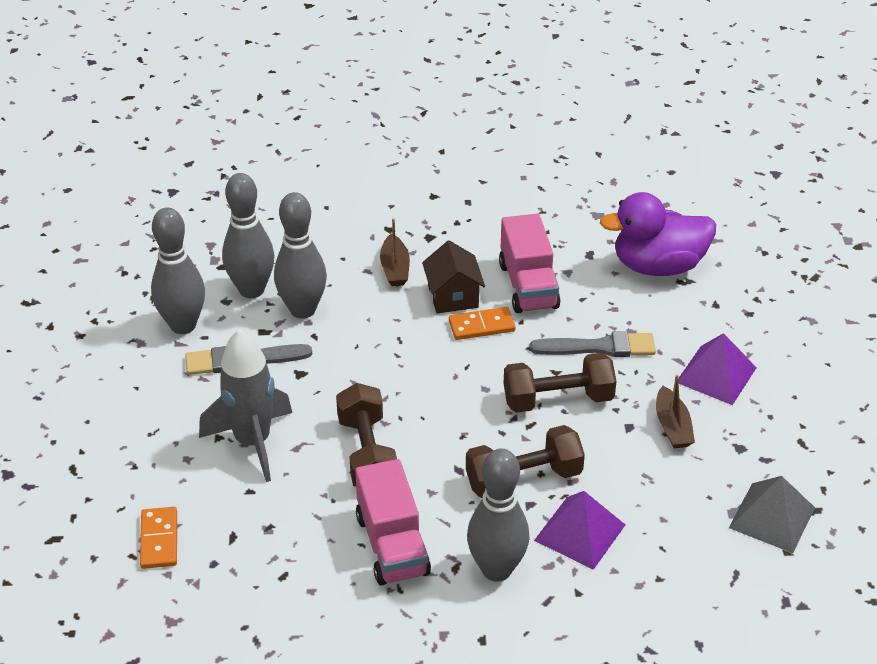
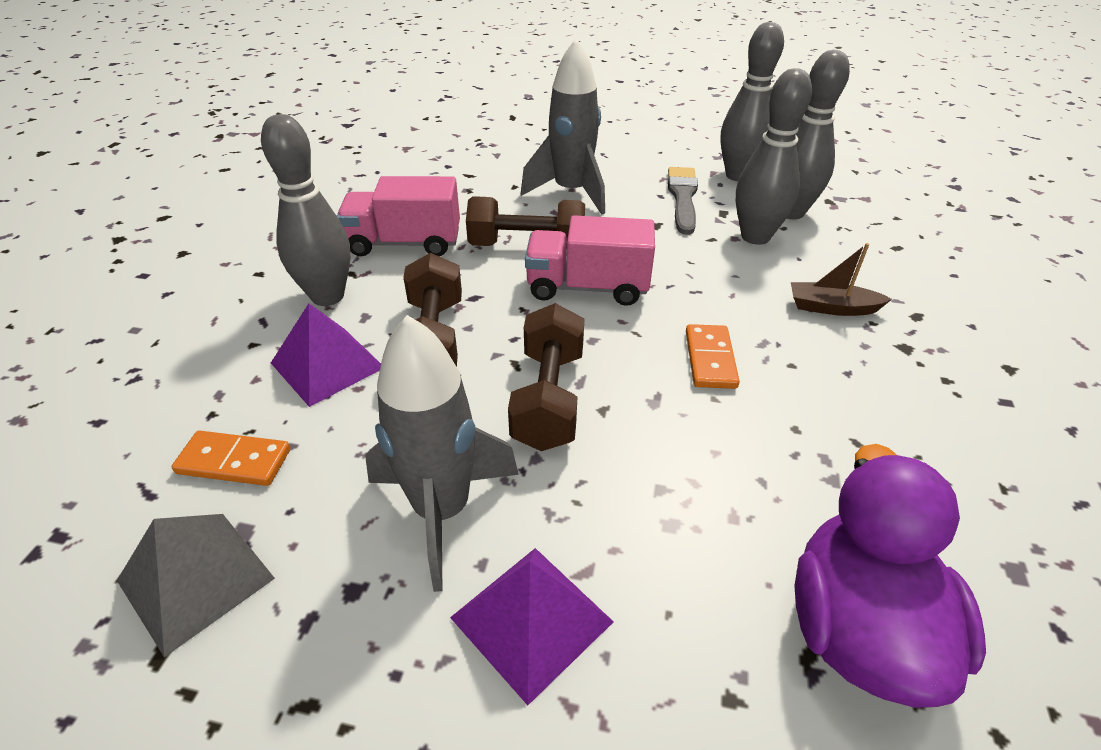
camera: 105 degrees right, 0 degrees up
orange domino [140,507,177,569] -> orange domino moved to [171,430,290,486]
brown house [422,240,485,313] -> none
pink truck [499,214,560,313] -> pink truck moved to [525,215,655,306]
grey brush [530,331,656,357] -> none
brown boat [656,374,695,449] -> grey rocket [365,315,519,592]

